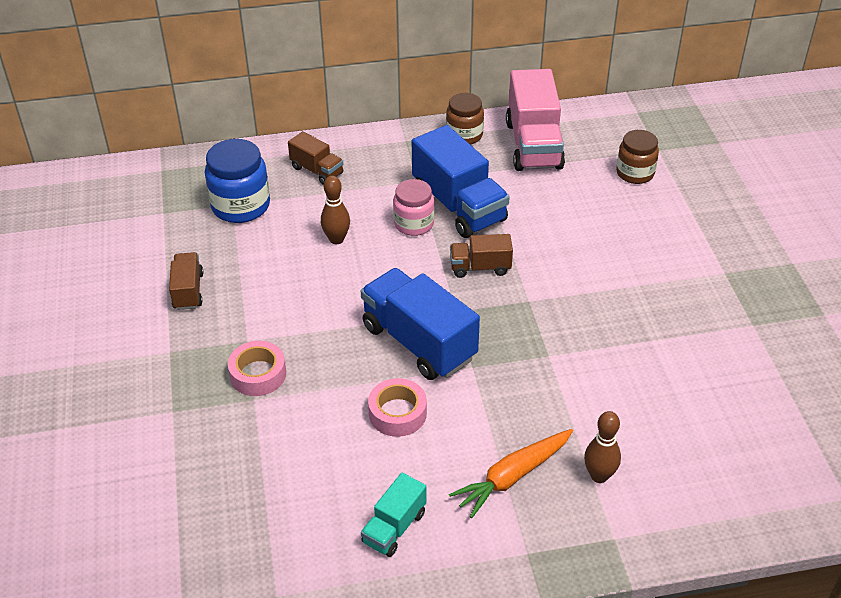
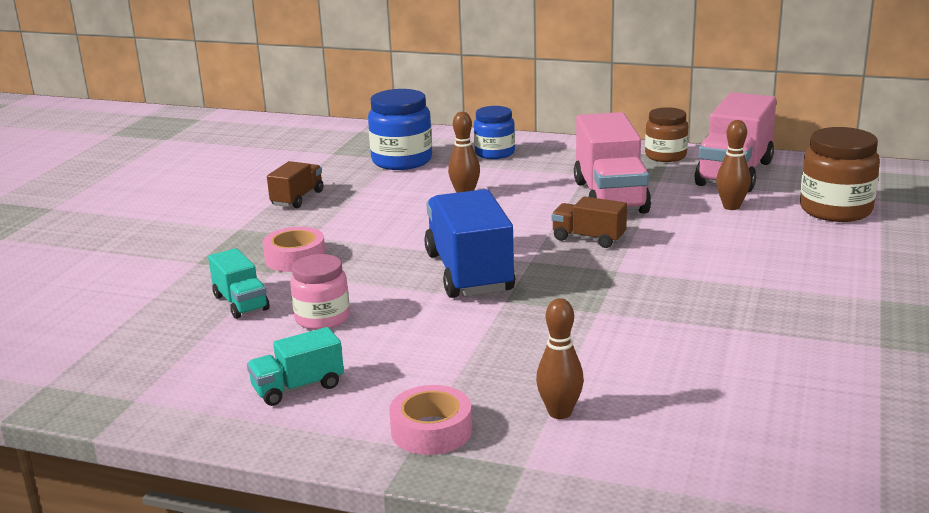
camera: 30 degrees right, 20 degrees down
brown truck [288,131,343,185] -> blue jar [474,106,515,159]
pink tape [368,378,427,437] -> pink tape moved to [389,385,472,455]
pink jar [393,179,435,236] -> pink jar moved to [290,254,350,330]
blue truck [412,125,510,238] -> pink truck [574,112,651,214]
orange carrot [449,429,573,518] -> none
brown jar [616,130,659,184] -> brown jar [800,127,880,222], size x1.50
none -> turquoise truck [208,248,270,319]
none -> brown bowling pin [716,120,751,210]

